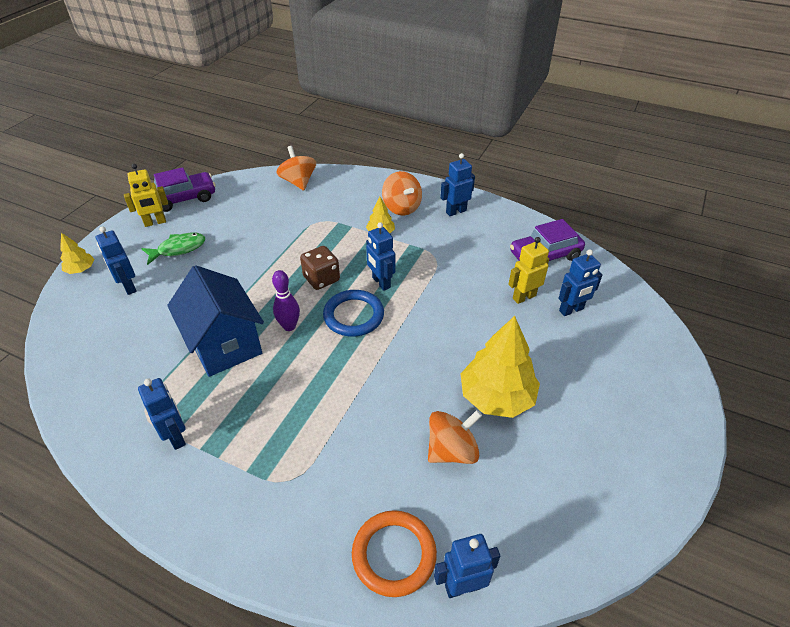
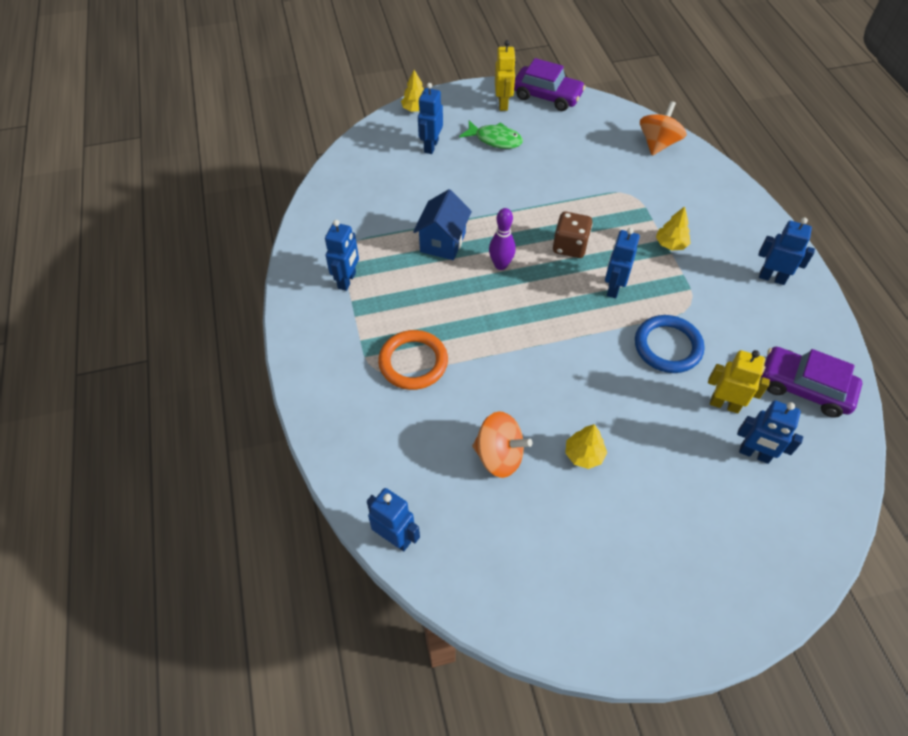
camera: 50 degrees right, 10 degrees up
yellow robot [124,164,168,227] -> yellow robot turned 120 degrees counterclockwise [495,40,516,111]
blue house [167,265,264,377] -> blue house [413,189,472,260], size x0.66
blue ring [323,290,384,337] -> blue ring moved to [635,315,704,373]
orange ring [352,510,437,597] -> orange ring moved to [378,330,448,390]
orange spinning top [382,171,422,216] -> none
yellow tree [460,316,540,418] -> yellow tree [565,424,607,469], size x0.49

